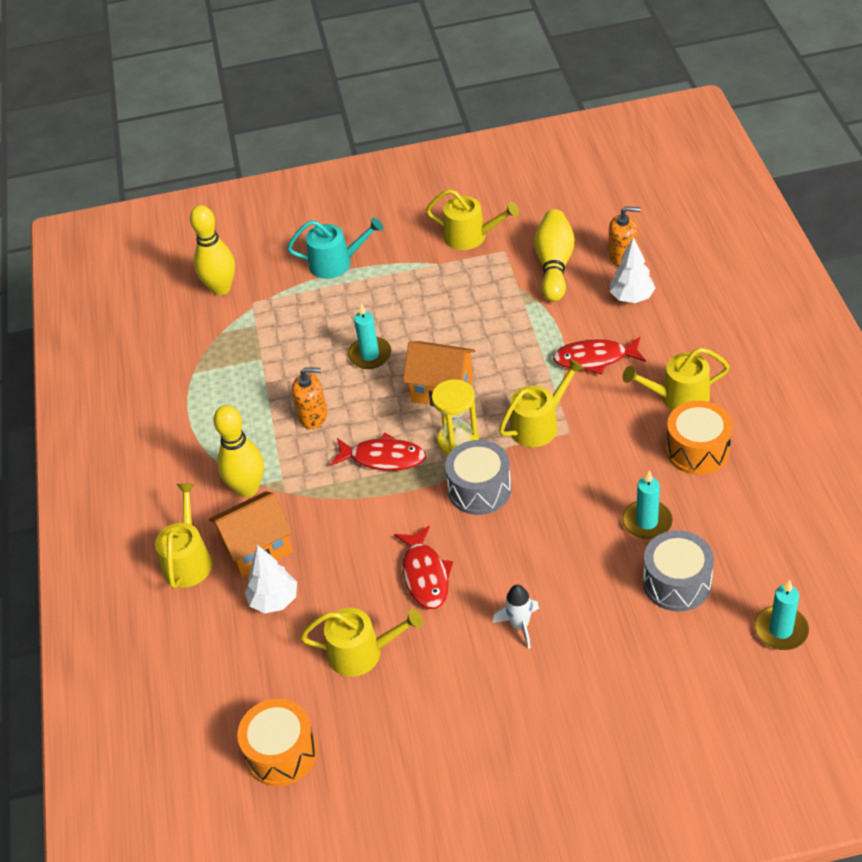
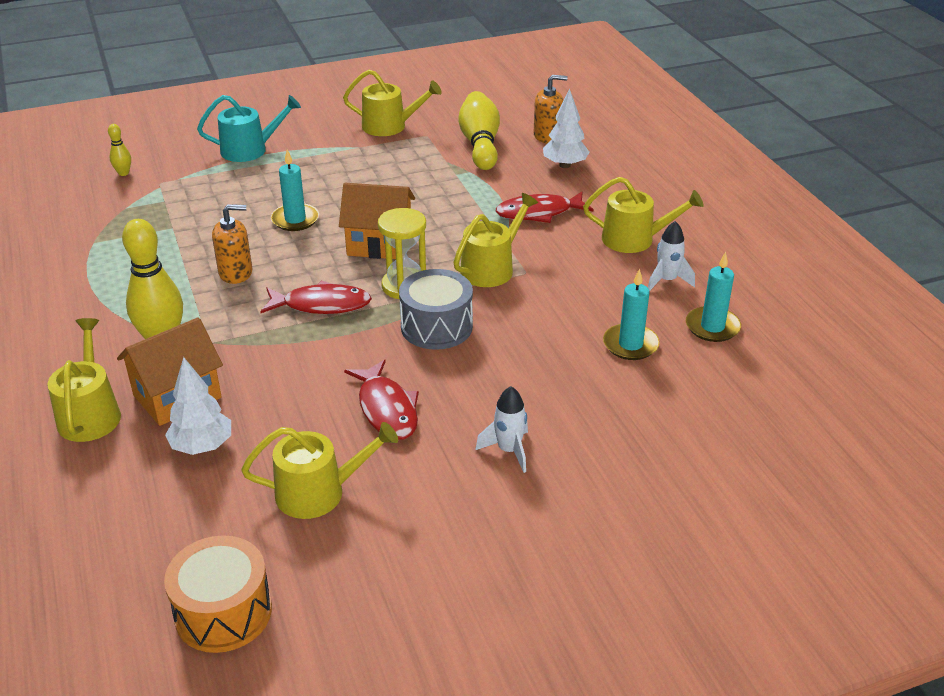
camera: 15 degrees left, 10 degrees down
yellow bowling pin [190,205,235,295] -> yellow bowling pin [108,124,131,176], size x0.48
yellow watering can [623,348,730,411] -> yellow watering can turned 150 degrees counterclockwise [583,177,704,253]
grey drum [643,530,714,612] -> none
orange drum [666,401,732,475] -> white rocket [648,221,695,291]
turquoise candle [754,580,809,650] -> turquoise candle moved to [686,252,741,342]

